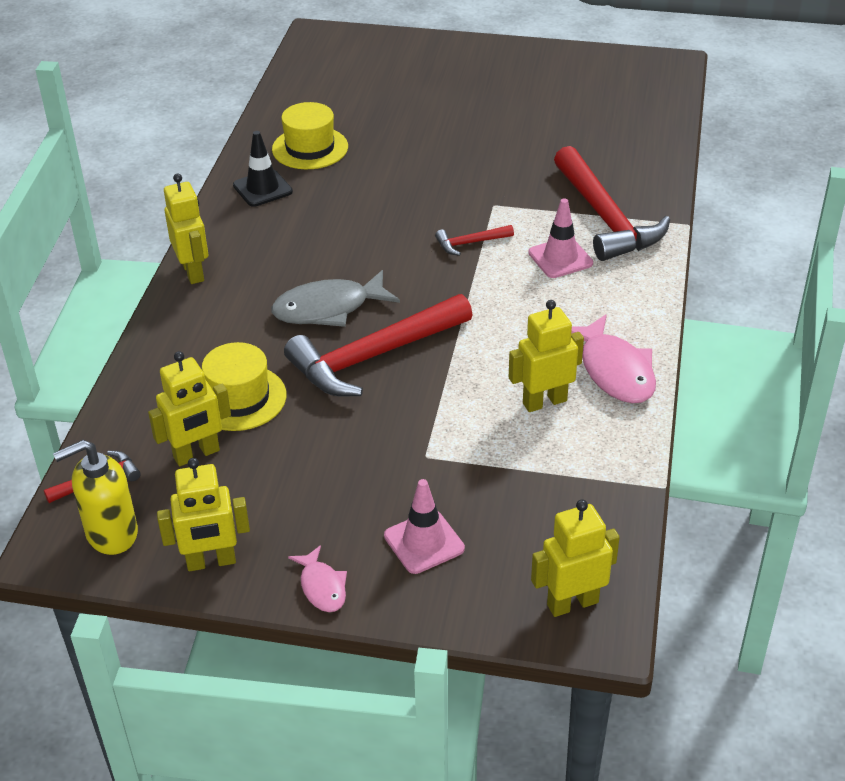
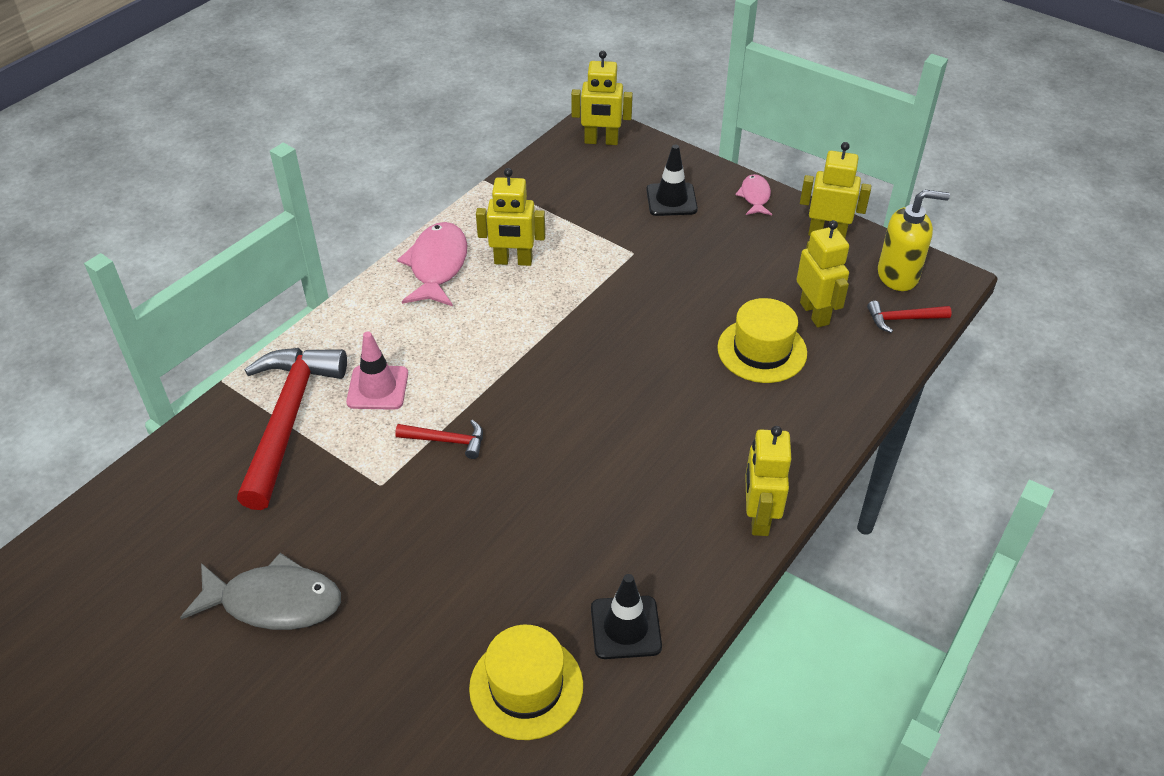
camera: 155 degrees left, 5 degrees up
yellow robot [148,351,231,466] -> yellow robot turned 75 degrees clockwise [796,220,849,328]
grey fish [271,270,400,327] -> grey fish moved to [180,553,341,630]
red hammer [284,294,473,397] -> none
pink traffic cone [384,479,465,574] -> black traffic cone [646,144,698,216]

